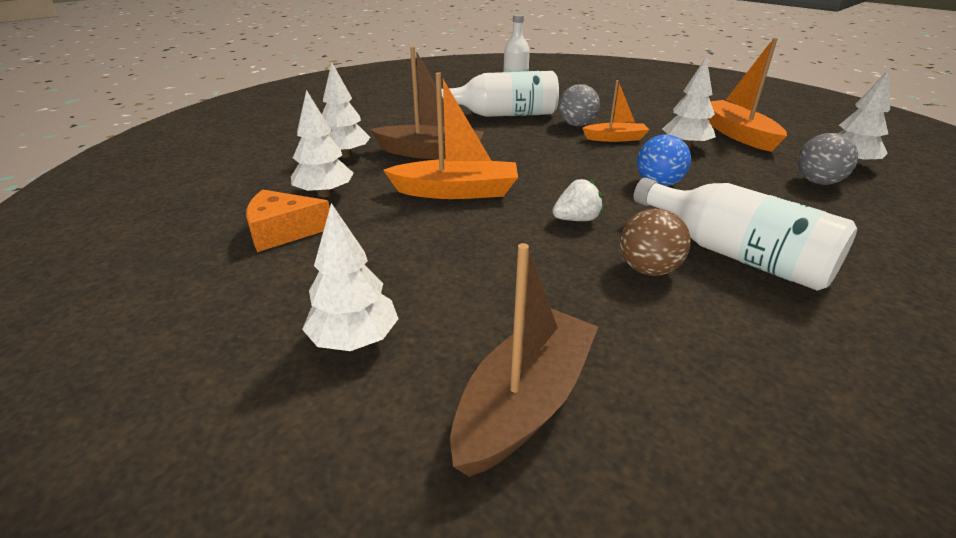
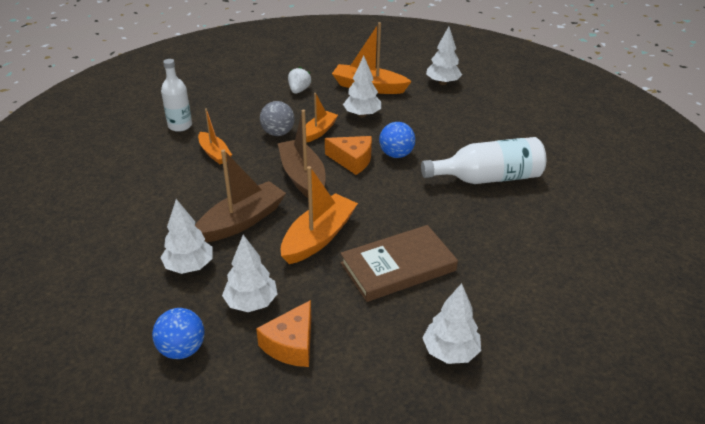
camera: 55 degrees left, 5 degrees up
white bottle [441,71,559,117] -> orange boat [198,108,232,164]
brown boat [450,243,598,477] -> brown boat moved to [278,110,326,198]
white strawberry [552,178,603,221] -> white strawberry moved to [288,67,311,94]
brown ball [620,209,691,276] -> none
grey ball [798,133,858,185] -> none
none -> blue ball [152,308,205,359]
none -> orange cheese [325,136,372,175]
none -> brown book [340,225,458,302]

